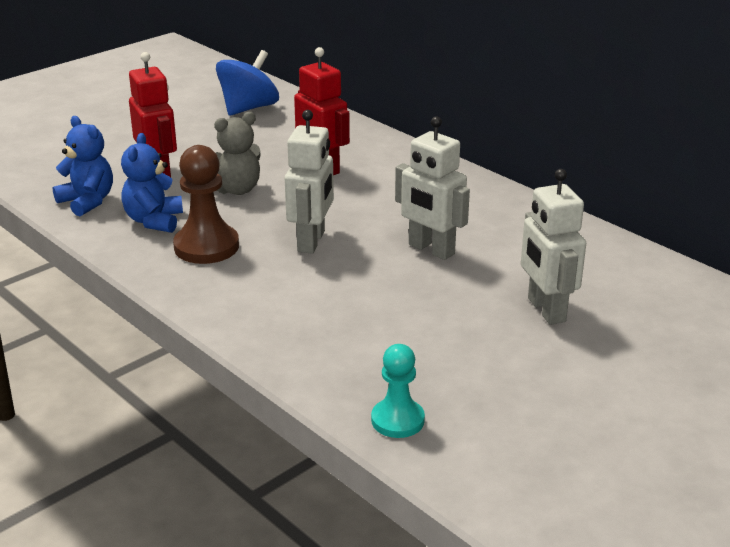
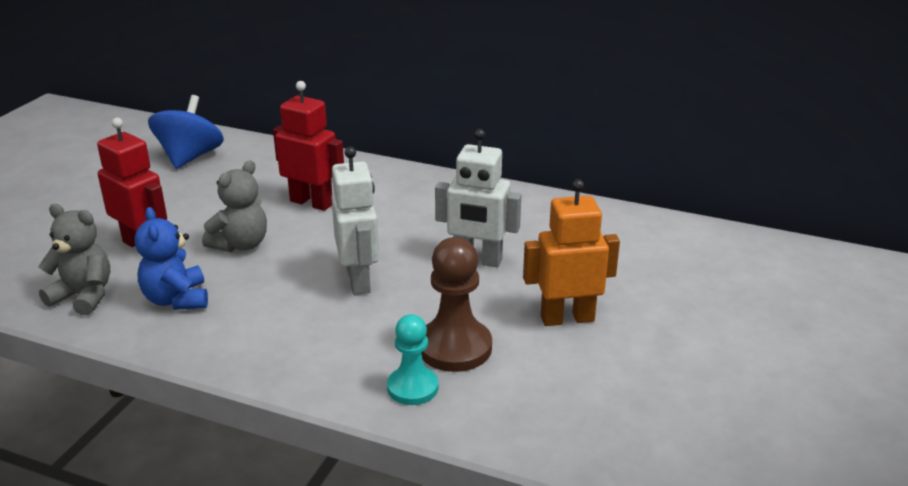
camera: 25 degrees left, 0 degrees up
blue teddy bear [53,116,113,216] -> grey teddy bear [38,204,111,315]
brown pawn [173,145,239,264] -> brown pawn moved to [421,237,492,372]
turquoise pawn [371,344,425,438] -> turquoise pawn moved to [387,314,438,405]
white robot [521,169,586,325] -> none
none -> orange robot [523,179,620,326]

